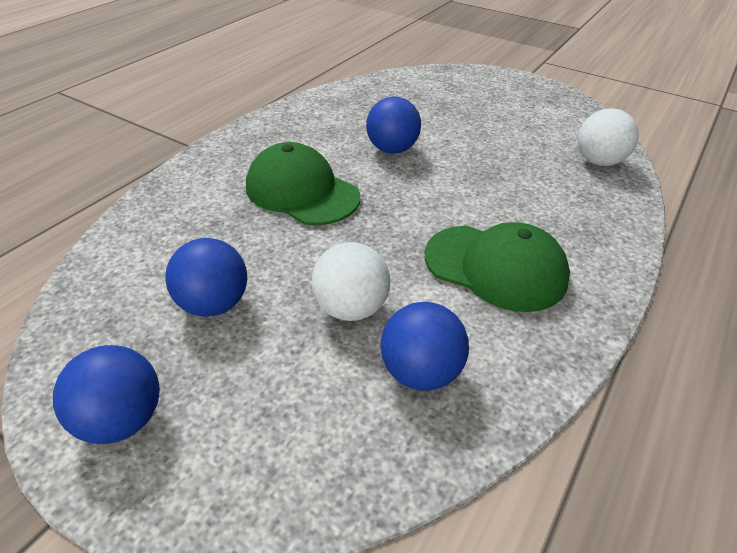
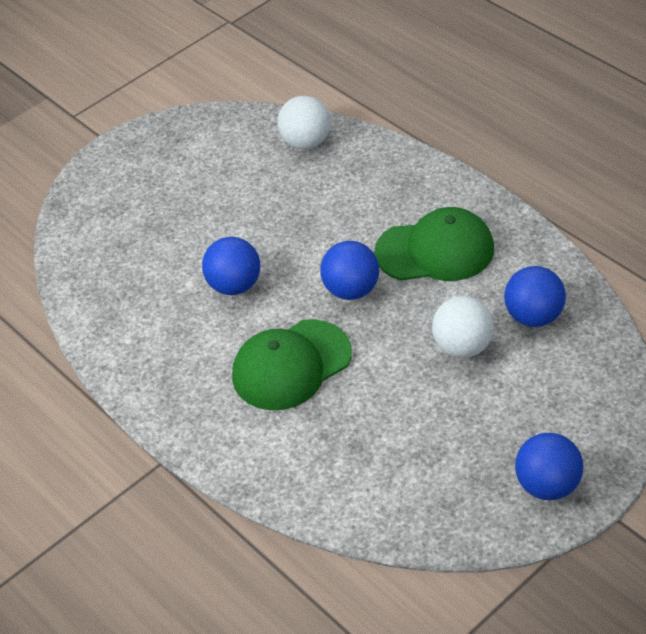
camera: 70 degrees left, 5 degrees up
blue ball [165,238,247,317] -> blue ball moved to [320,241,379,300]
green cap [425,222,570,312] -> green cap turned 45 degrees clockwise [375,207,494,281]

